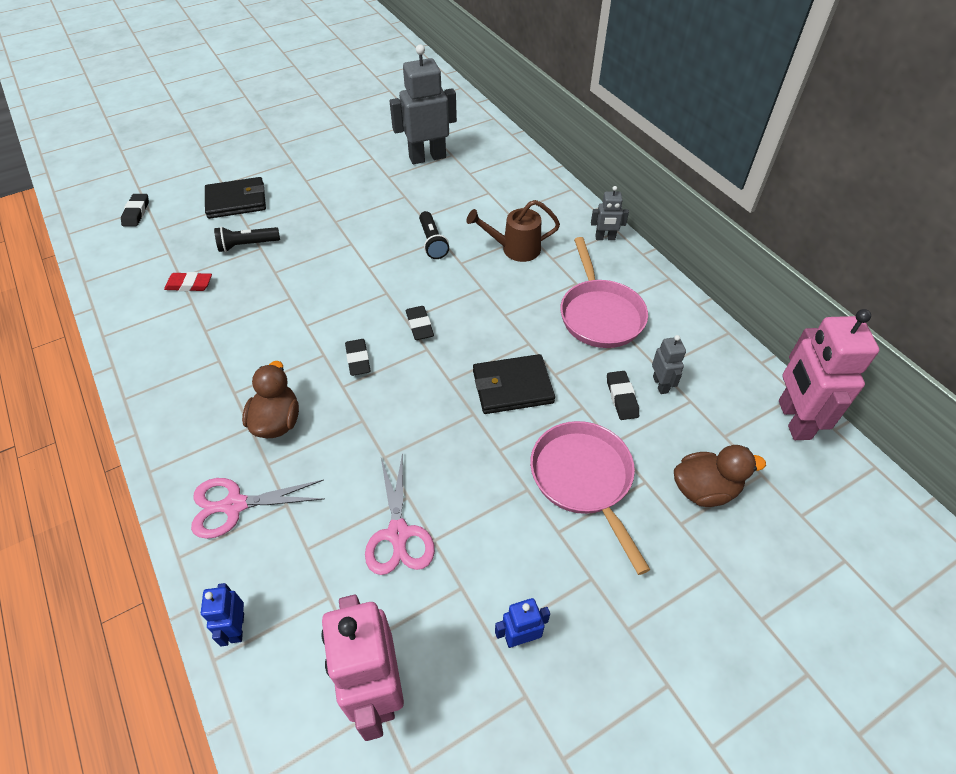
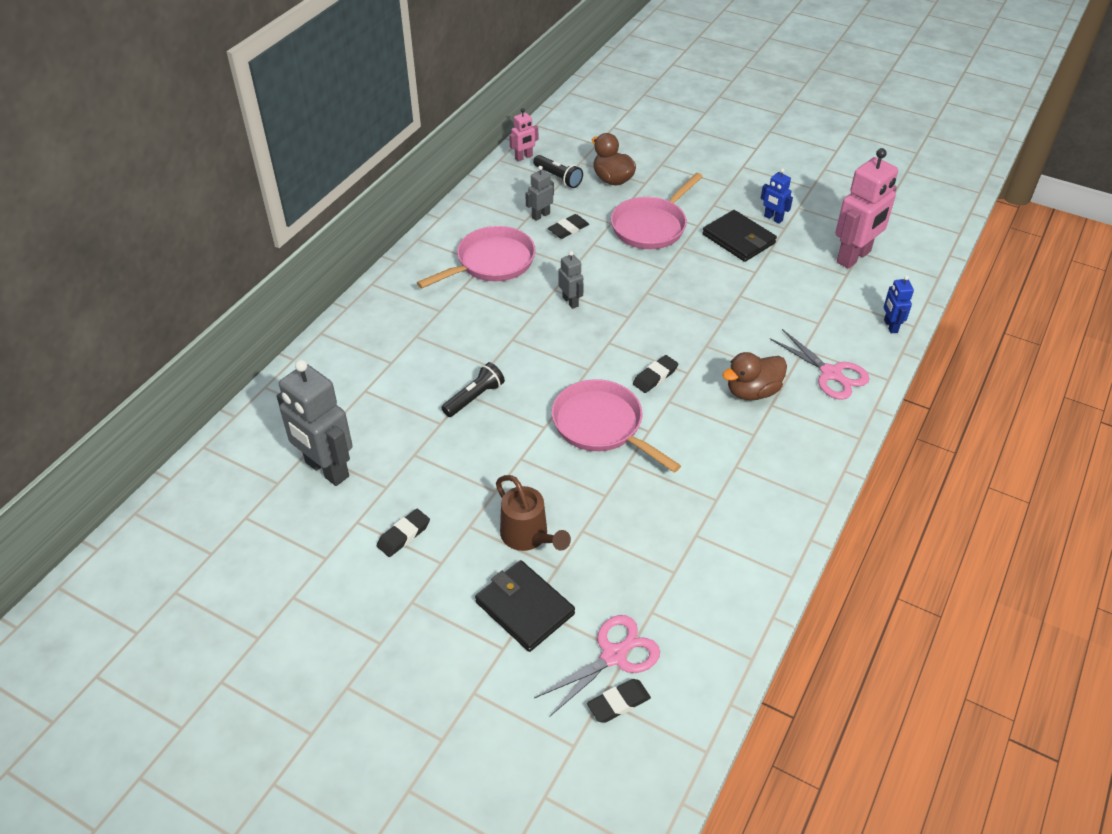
camera: 120 degrees left, 5 degrees down
red eraser [164,272,212,291] -> none
blue robot [201,583,244,646] -> blue robot turned 120 degrees clockwise [884,275,914,333]
black flashlight [214,226,280,252] -> black flashlight moved to [533,155,583,188]
pink scissors [365,452,435,575] -> pink scissors moved to [534,615,660,717]
black eraser [406,306,434,340] -> black eraser moved to [377,509,430,557]
brown watering can [466,200,560,262] -> brown watering can moved to [496,475,571,551]
black wallet [473,354,555,414] -> black wallet moved to [702,210,777,262]
grey robot [591,186,629,240] -> grey robot moved to [559,251,584,309]
pink robot [779,309,879,440] -> pink robot [509,108,538,162], size x0.49
none -> pink pan [552,379,681,473]

